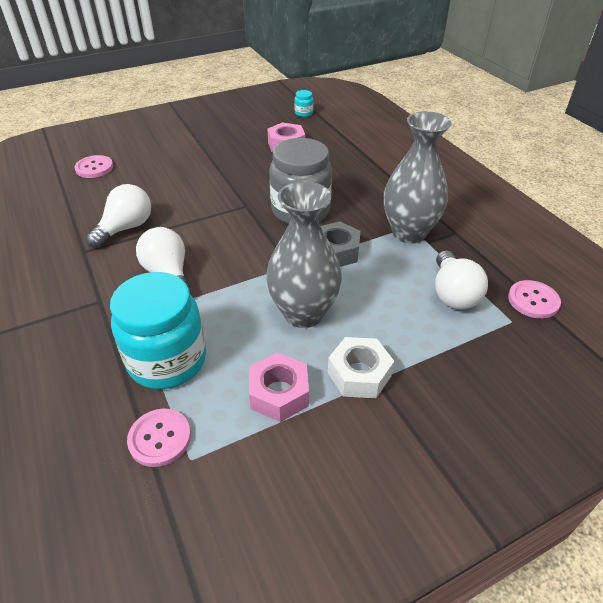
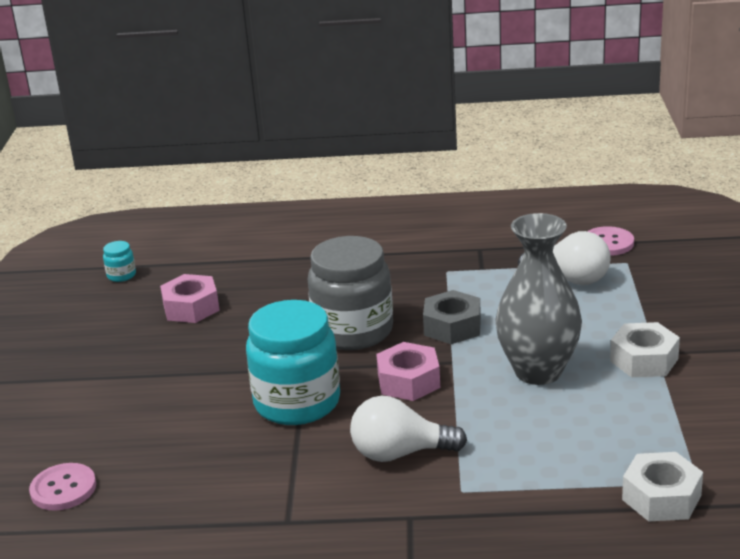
camera: 60 degrees left, 15 degrees down
white light bulb [86,184,151,248] -> none
turquoise jar [110,272,206,389] -> turquoise jar moved to [246,300,340,425]
pink button [127,409,191,467] -> white nut [622,452,703,521]
pink nut [249,353,309,422] -> pink nut moved to [376,342,440,401]
grey vase [384,111,452,244] -> none

